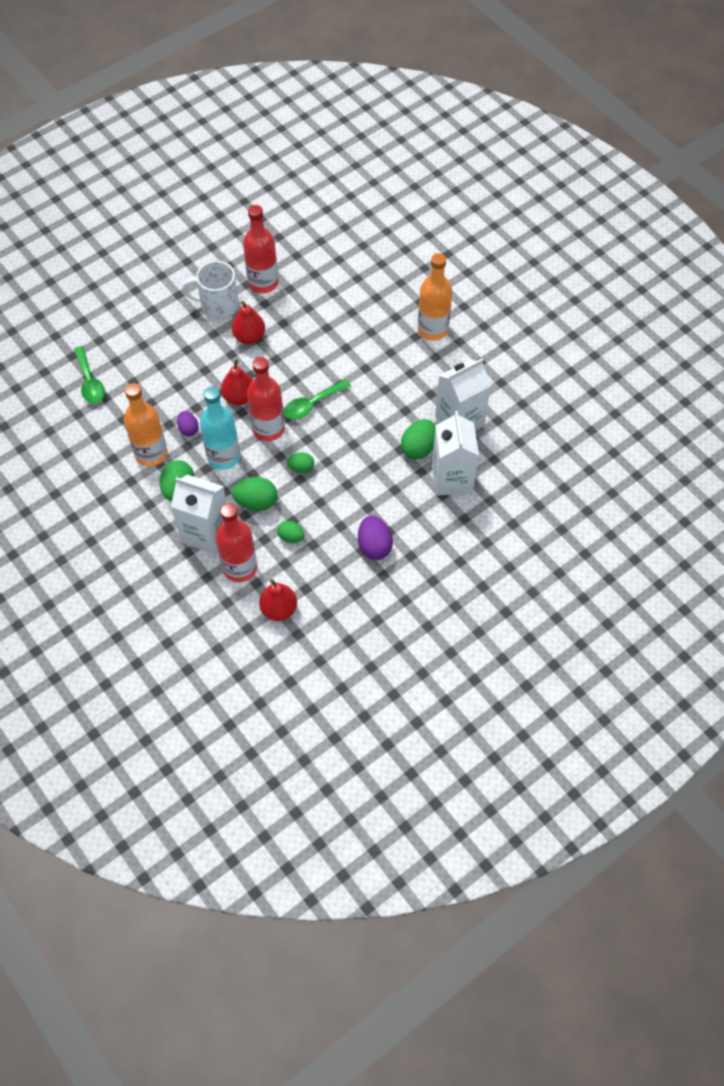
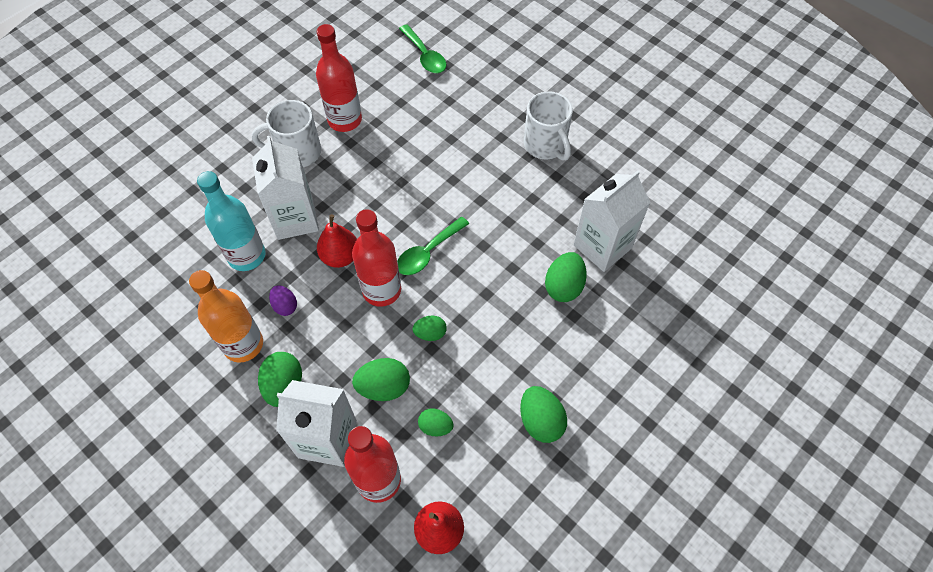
camera: 10 degrees left, 0 degrees up
green spoon [74,346,105,404] -> green spoon moved to [399,24,447,73]
turquoise bottle [200,387,240,470] -> turquoise bottle moved to [197,171,265,271]
red pear [232,301,265,344] -> none
purple egg [358,516,393,560] -> green egg [520,386,567,443]
orange bottle [418,253,452,341] -> white mug [524,91,573,161]
white carton [432,411,479,496] -> white carton moved to [252,136,319,240]

